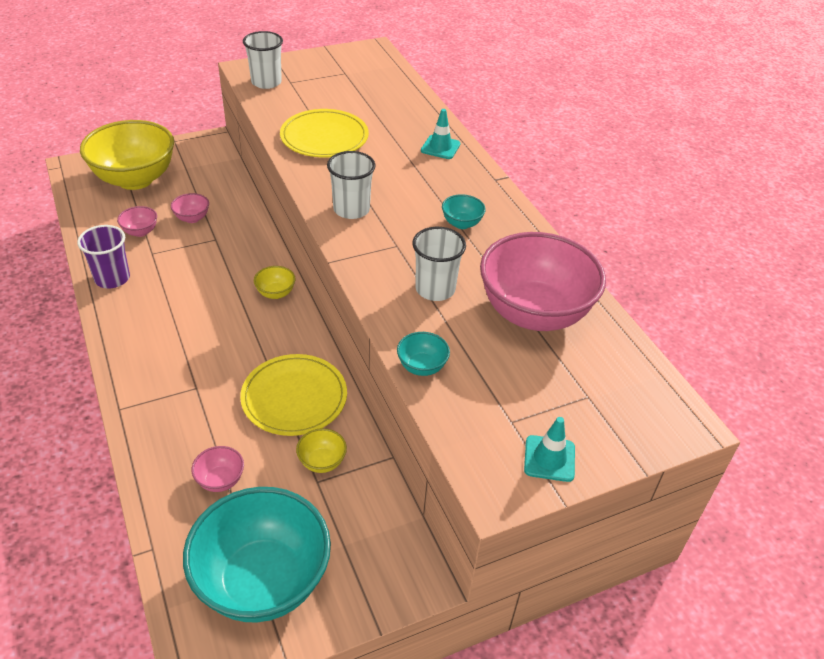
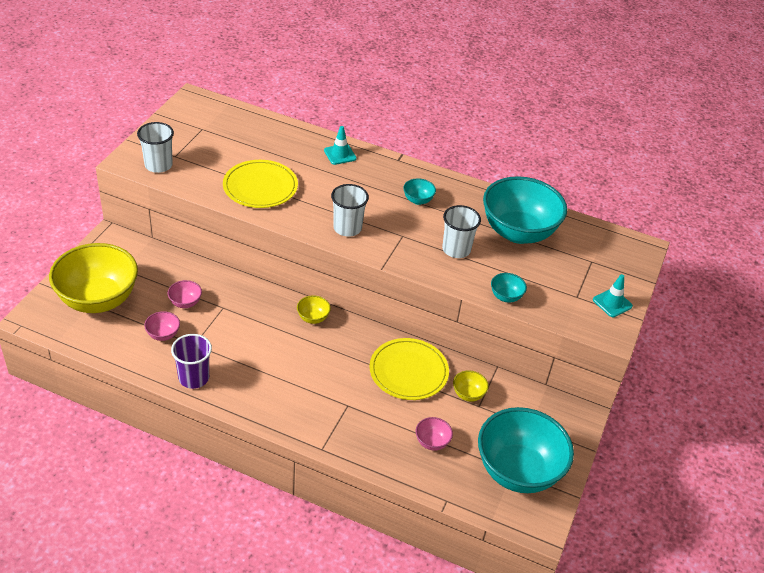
camera: 45 degrees left, 0 degrees up
pink bowl [480,232,606,331] -> turquoise bowl [483,176,567,244]

